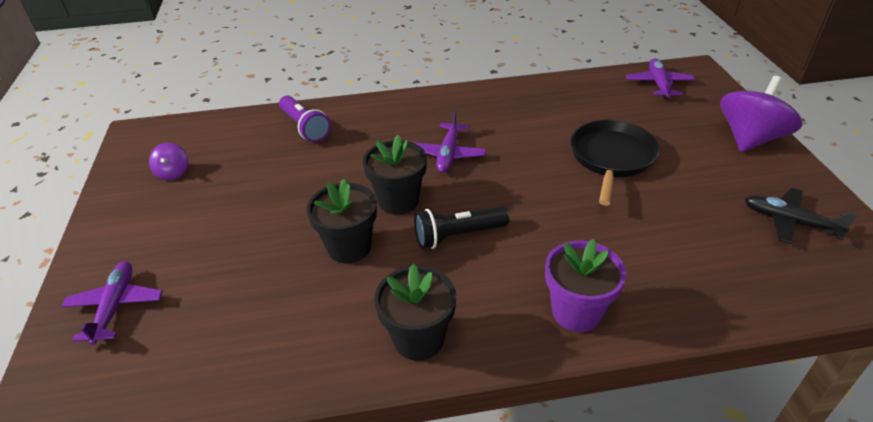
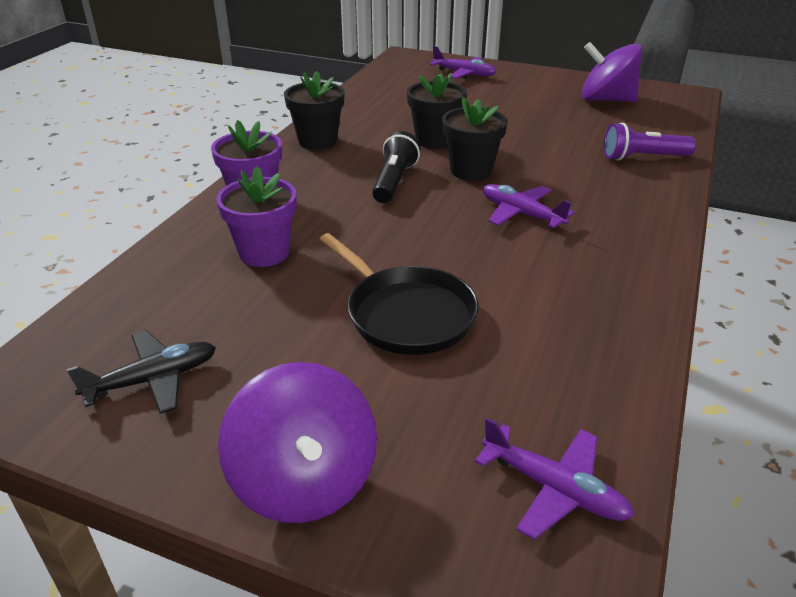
camera: 120 degrees right, 5 degrees down
purple spinning top [149,143,188,180] -> purple spinning top [581,42,643,102], size x2.09
none -> purple flower pot [216,166,297,267]

